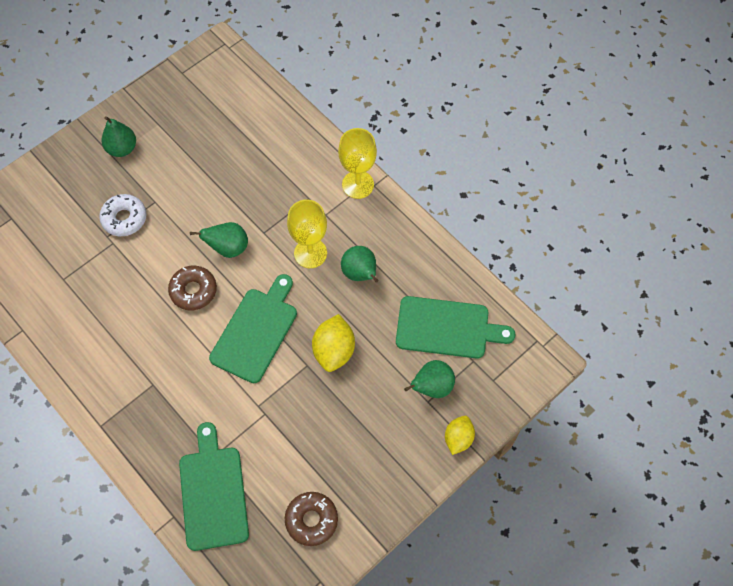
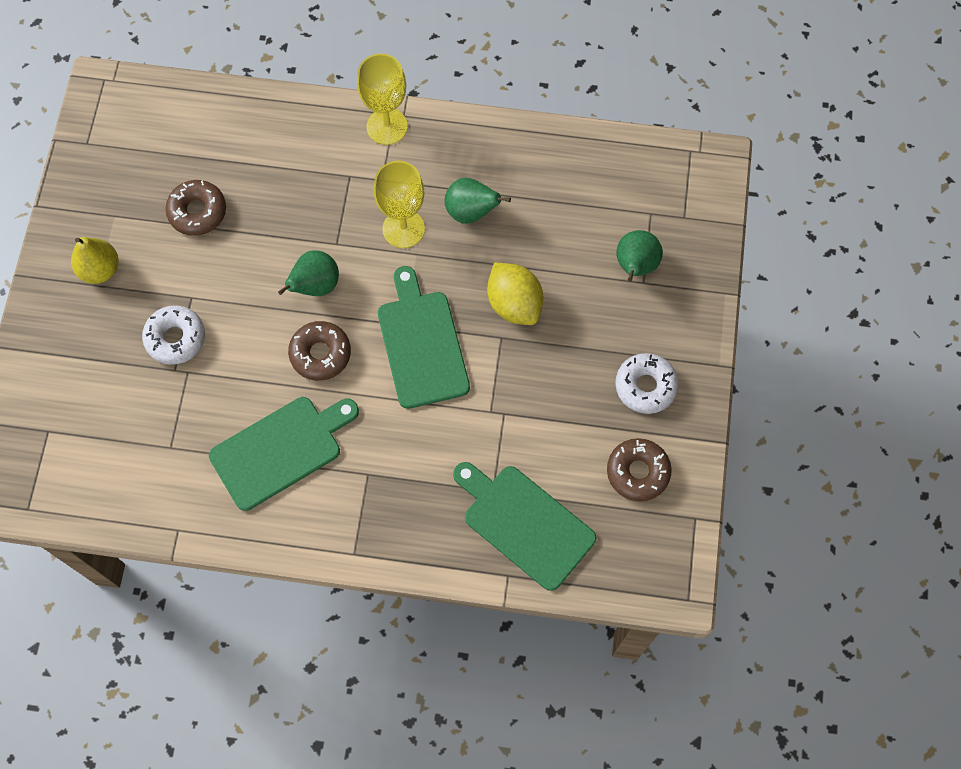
camera: 40 degrees left, 5 degrees up
green pear [101,116,136,157] -> yellow pear [71,237,119,284]
green cutting board [396,296,515,359] -> green cutting board moved to [209,397,359,511]
yellow lemon [445,416,475,455] -> none
none -> brown donut [165,180,226,236]
none -> white donut [615,353,679,414]

